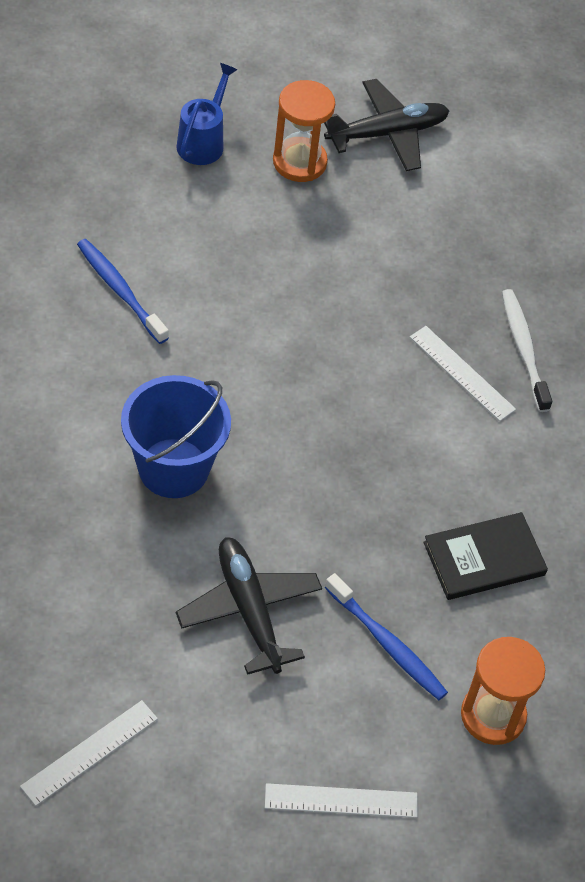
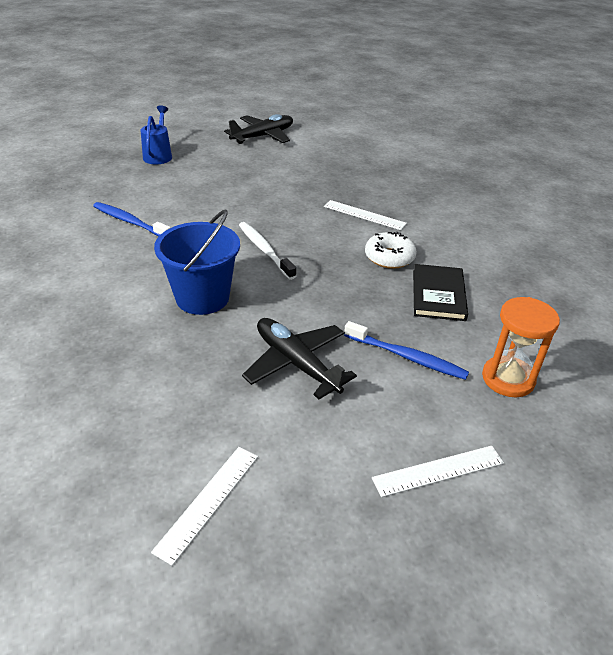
camera: 15 degrees left, 15 degrees down
orange hourglass [273,80,335,182] -> none
black book [423,512,548,600] -> black book turned 45 degrees counterclockwise [413,264,468,321]
white toothbrush [502,289,552,412] -> white toothbrush moved to [239,222,296,280]
none -> white donut [365,232,417,269]

